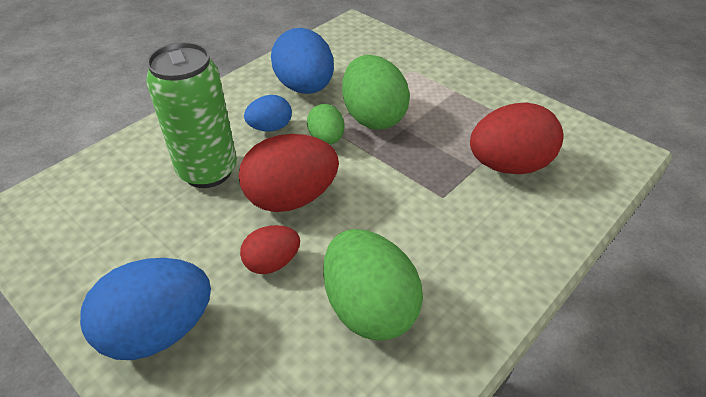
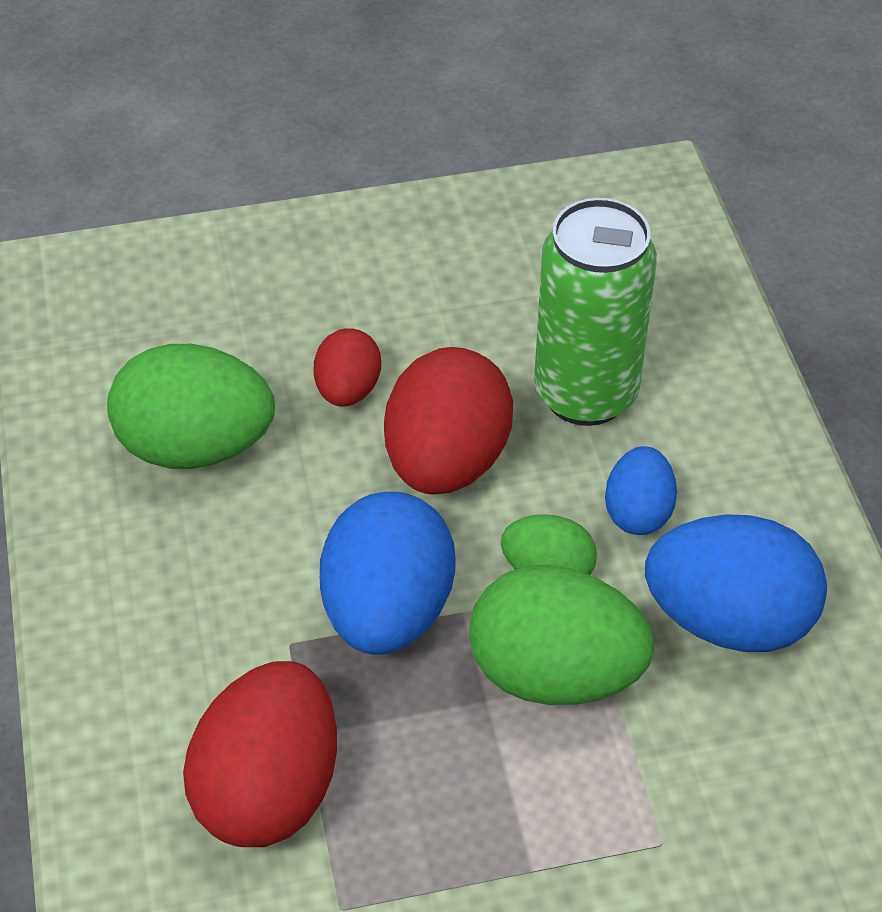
camera: 125 degrees right, 5 degrees up
blue egg [80,258,211,360] -> blue egg moved to [320,492,456,655]

